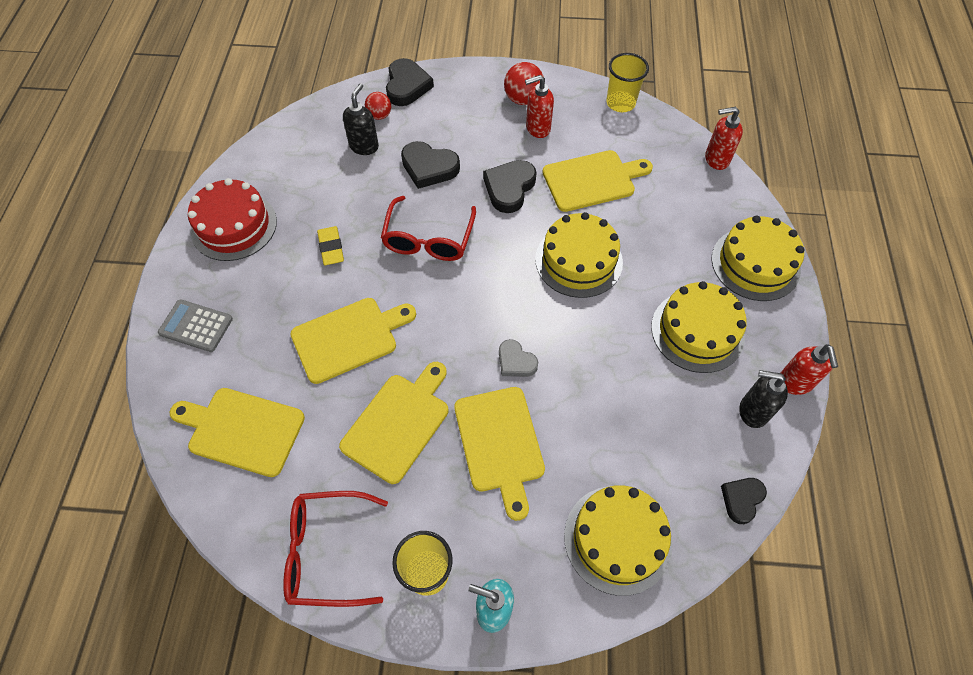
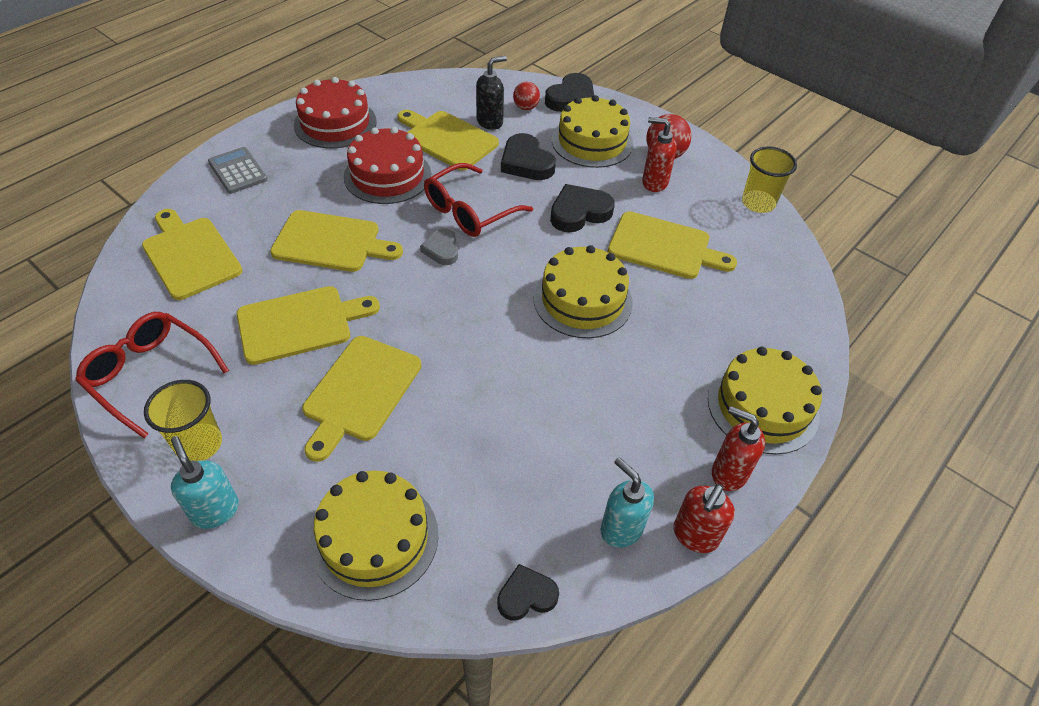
camera: 35 degrees right, 10 degrees down
yellow eraser [317,226,344,265] -> red cake [344,127,431,204]
grey heart [499,339,538,377] -> grey heart moved to [420,228,458,265]
yellow cake [651,281,747,373] -> yellow cake moved to [552,95,633,168]
red soap dispenser [705,107,743,170] -> red soap dispenser moved to [712,406,765,491]
black soap dispenser [739,370,788,428] -> turquoise soap dispenser [601,457,654,548]
none -> yellow cutting board [397,110,499,171]

